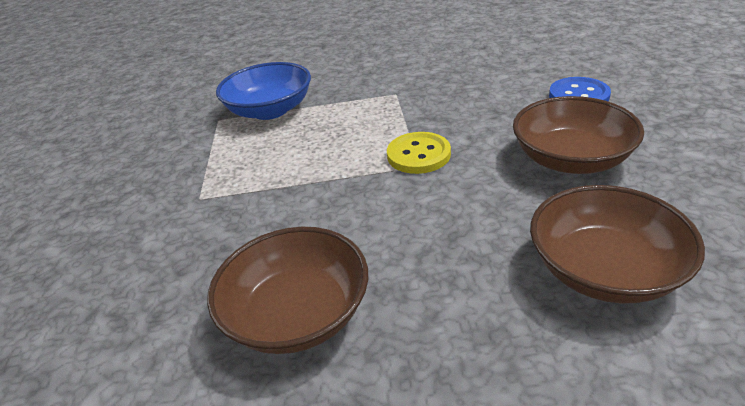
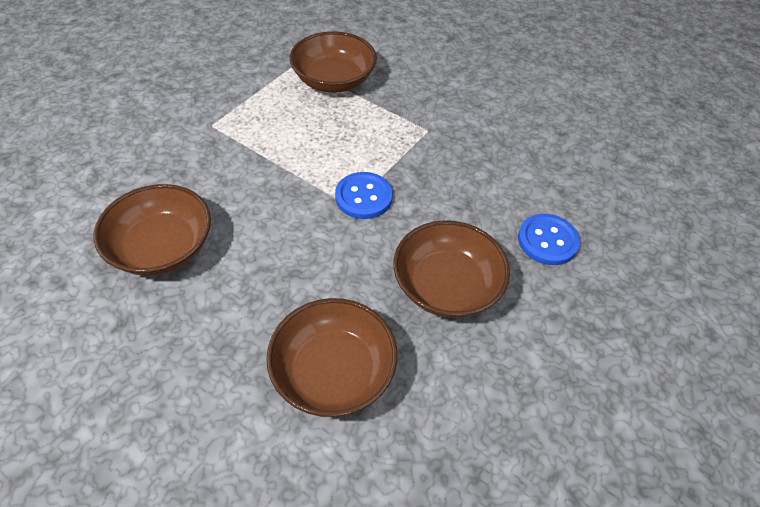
camera: 35 degrees right, 15 degrees up
blue bowl [216,62,311,120] -> brown bowl [289,31,377,93]
yellow button [387,132,451,174] -> blue button [335,172,393,219]

